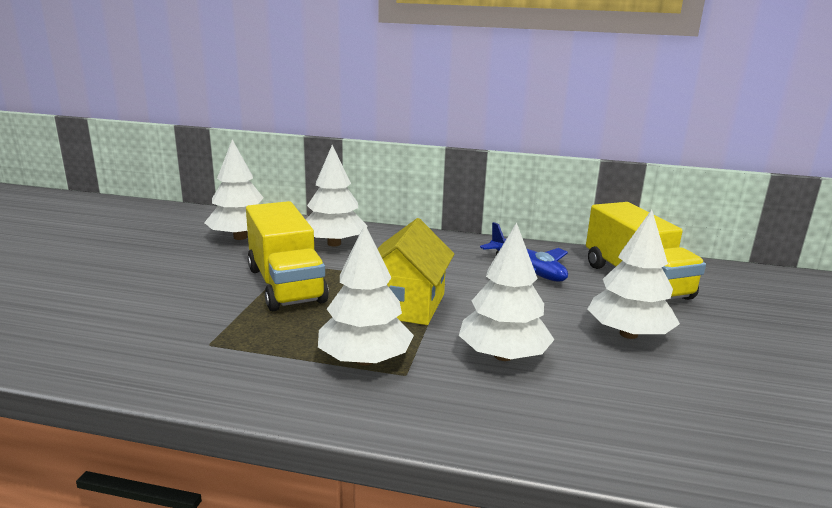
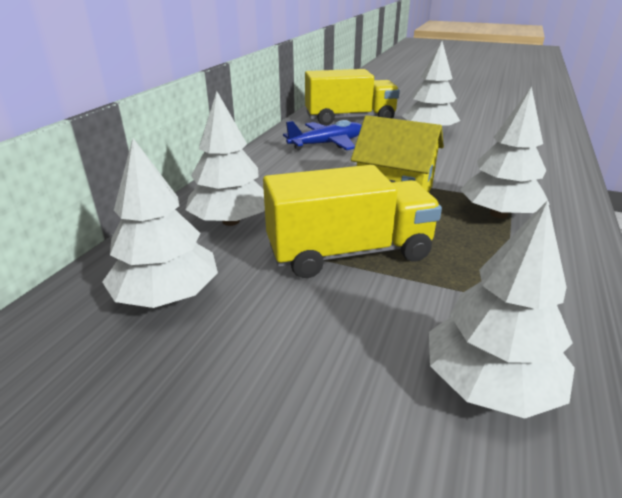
camera: 80 degrees left, 10 degrees up
white tree [459,223,555,361] -> white tree moved to [429,200,575,418]

